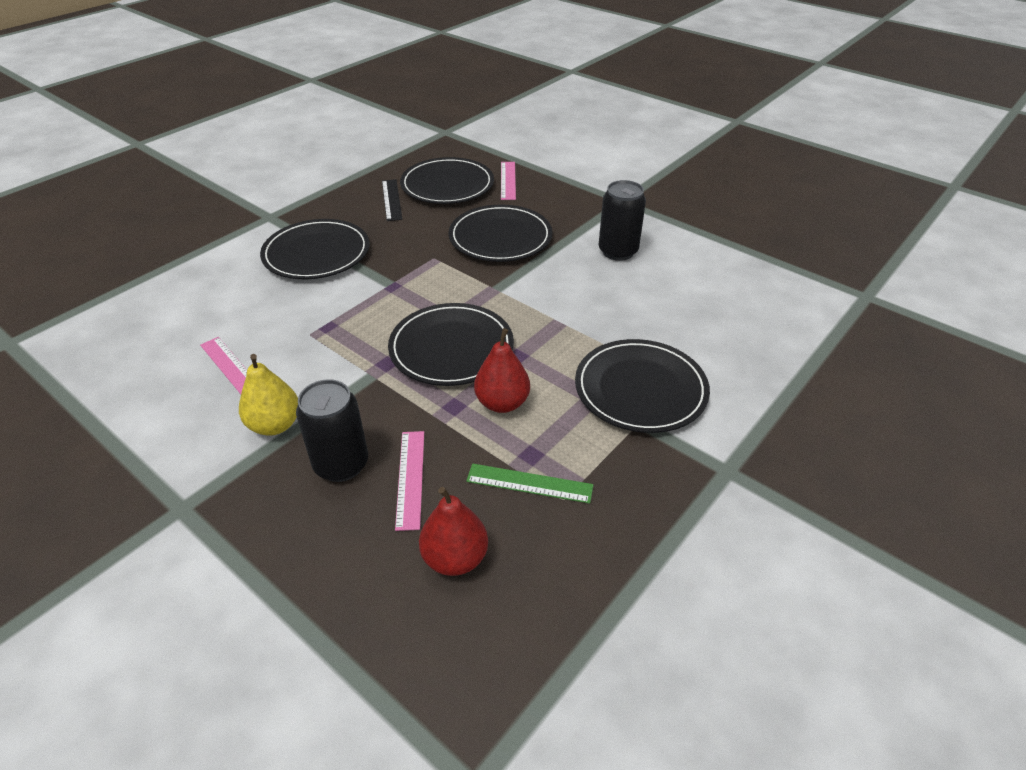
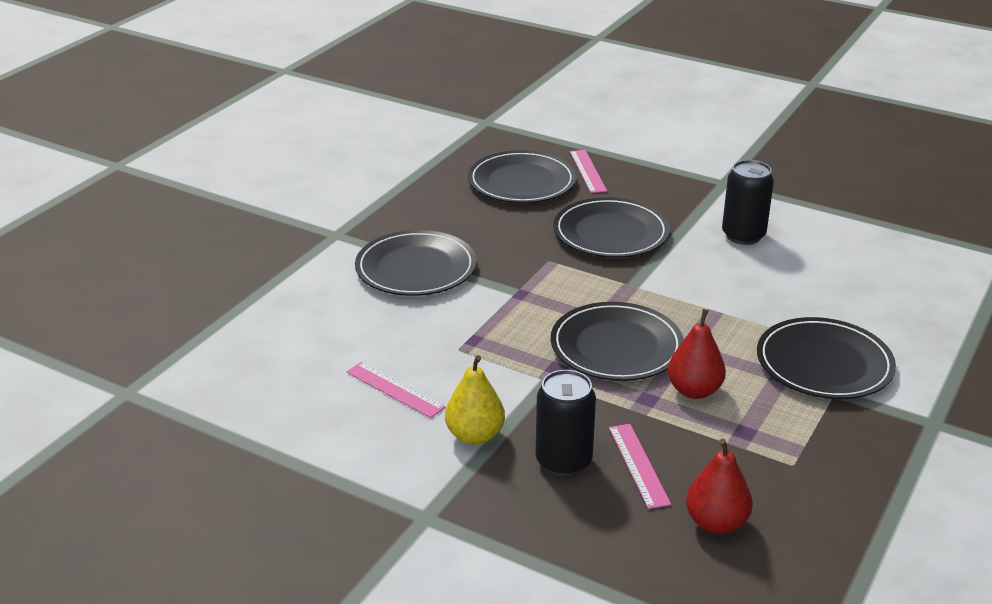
camera: 10 degrees left, 10 degrees down
black ruler [382,179,402,221] -> none
green ruler [466,463,593,504] -> none

